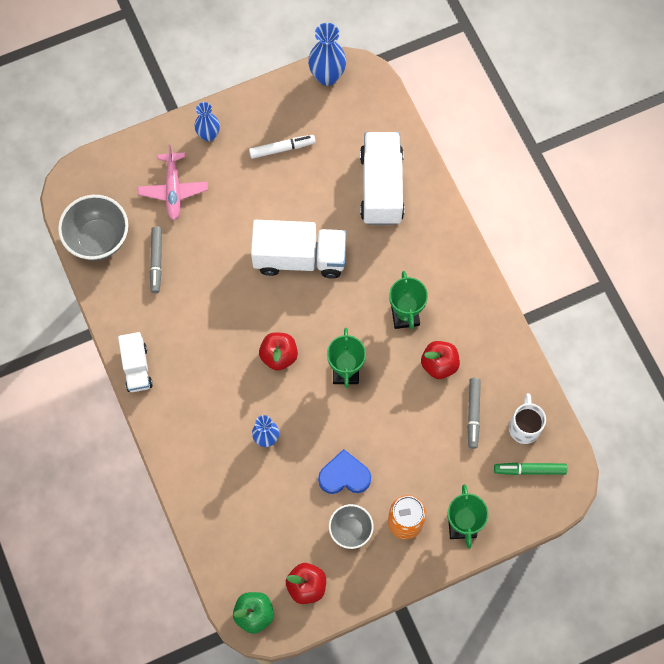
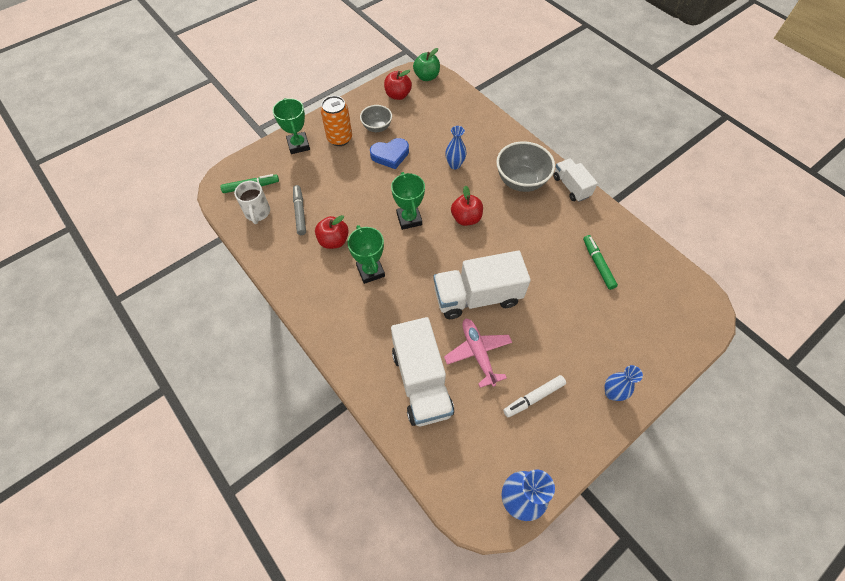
camera: 165 degrees right, 10 degrees down
grey bowl [58,195,128,260] -> grey bowl moved to [496,141,555,192]
pink plane [138,144,208,221] -> pink plane moved to [444,318,512,388]
grey marker [150,227,162,293] -> green marker [583,235,618,290]

